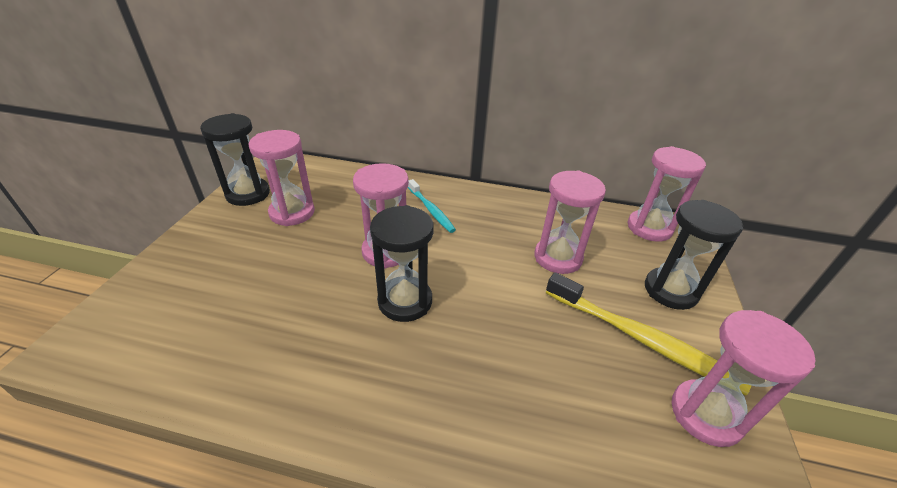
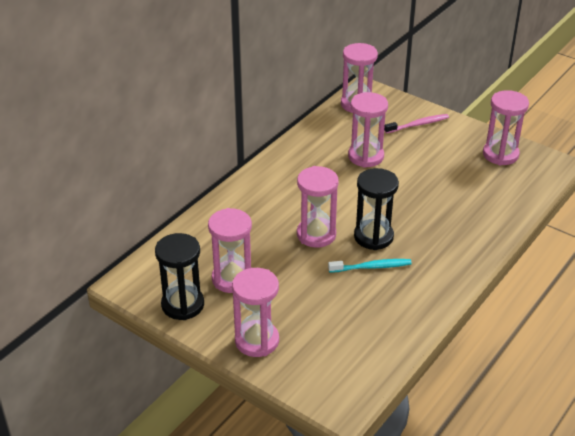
camera: 65 degrees left, 0 degrees up
turquoise toothbrush [408,179,456,233] -> turquoise toothbrush moved to [328,259,412,273]
yellow toothbrush [546,273,751,395] -> none
black hourglass [645,200,743,310] -> pink toothbrush [384,114,449,134]
none -> pink hourglass [232,268,279,357]

